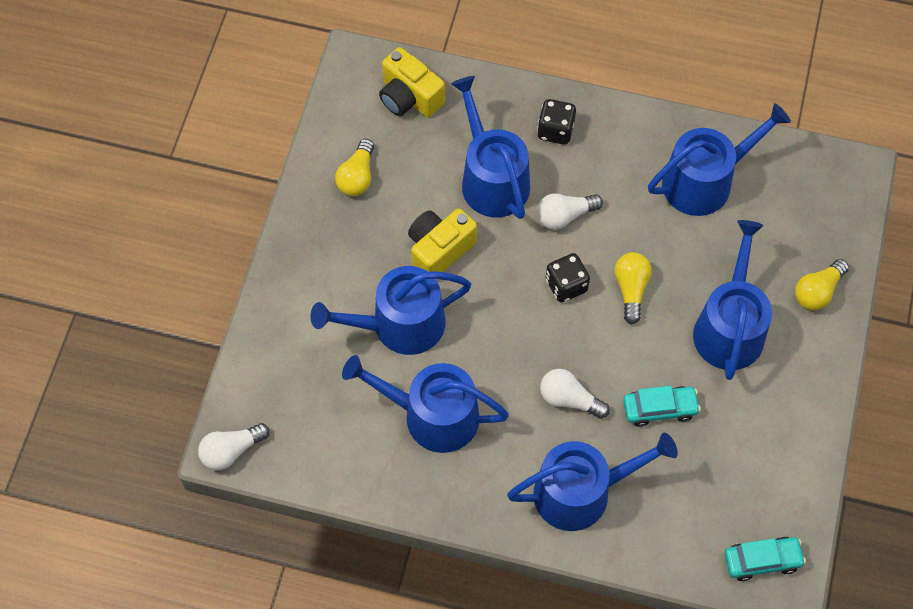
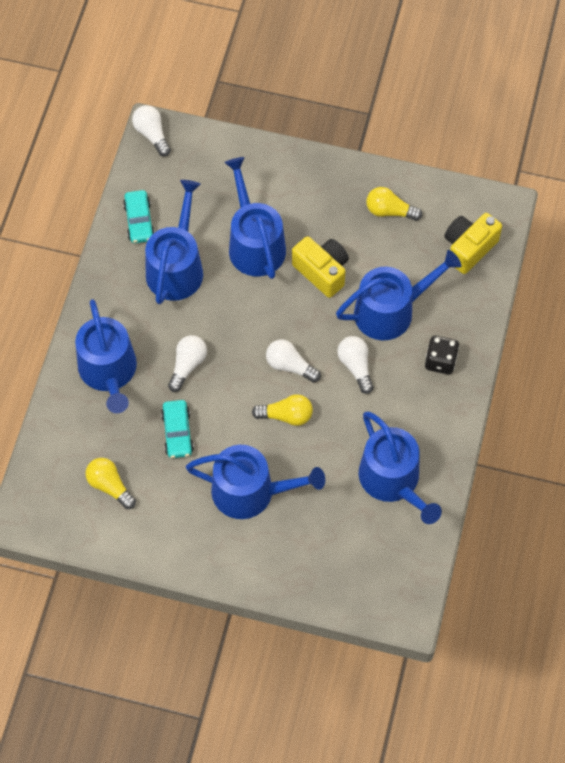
camera: 90 degrees right, 0 degrees up
black dice [546,253,590,303] -> white light bulb [266,339,321,383]
turquoise car [725,537,806,581] -> turquoise car moved to [123,190,155,243]
yellow light bulb [795,259,849,310] -> yellow light bulb moved to [85,458,136,509]

